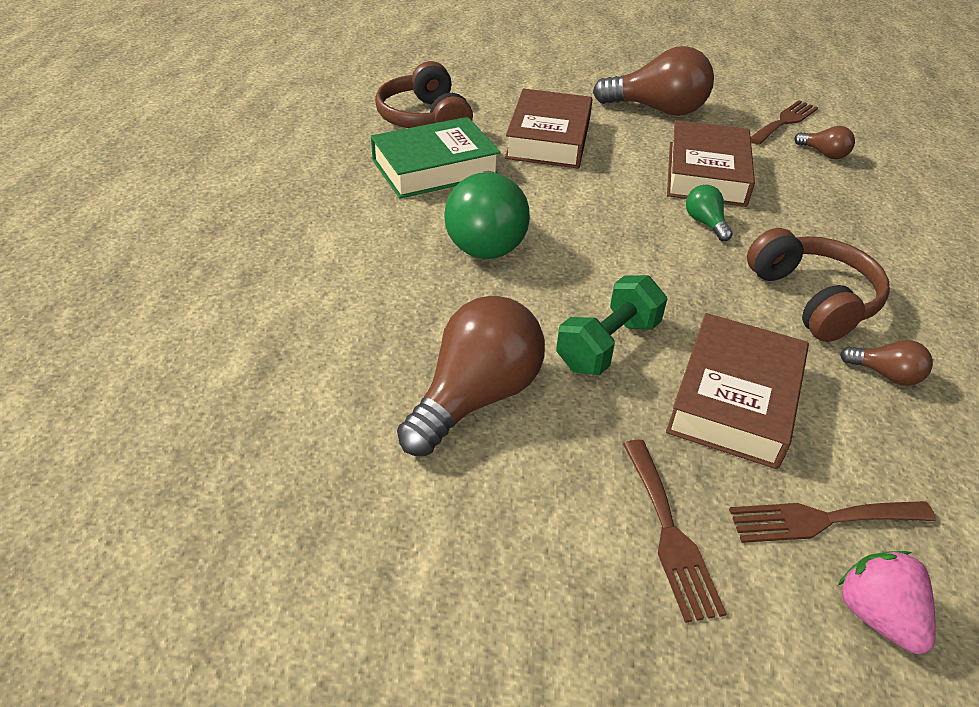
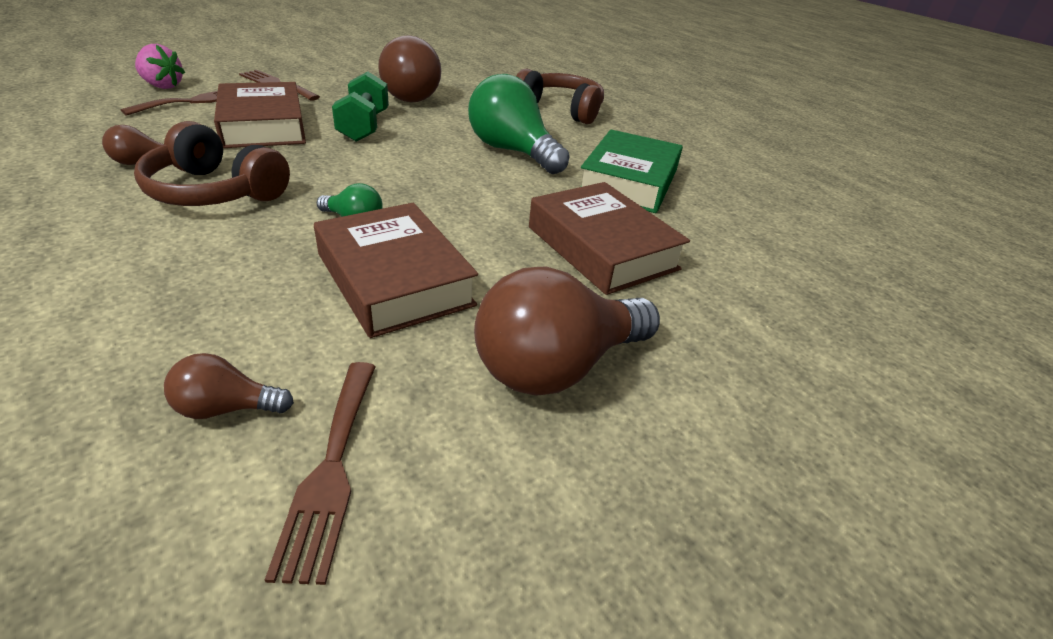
camera: 135 degrees right, 5 degrees down
brown headphones [375,61,473,128] -> brown headphones moved to [516,68,604,124]

